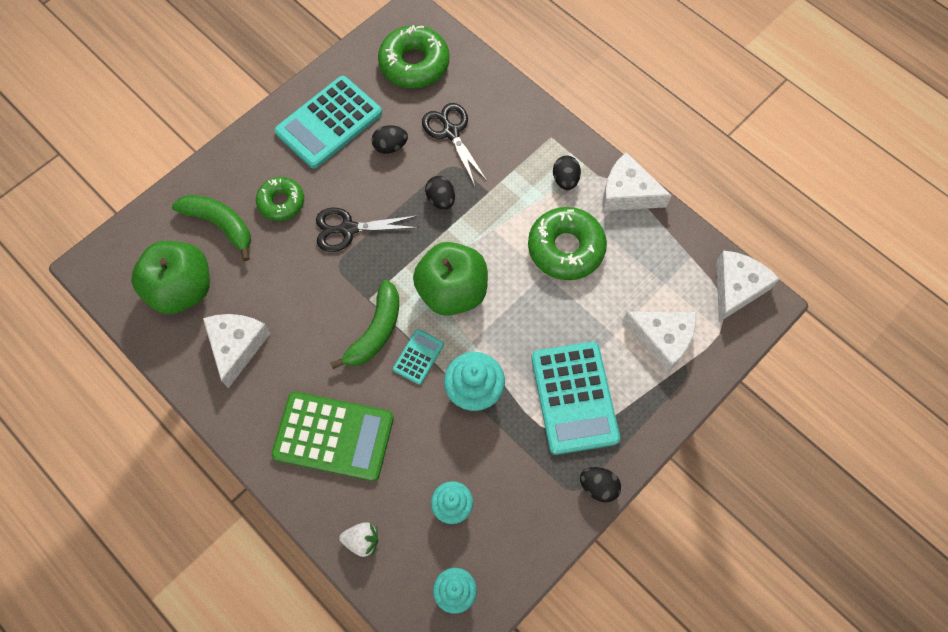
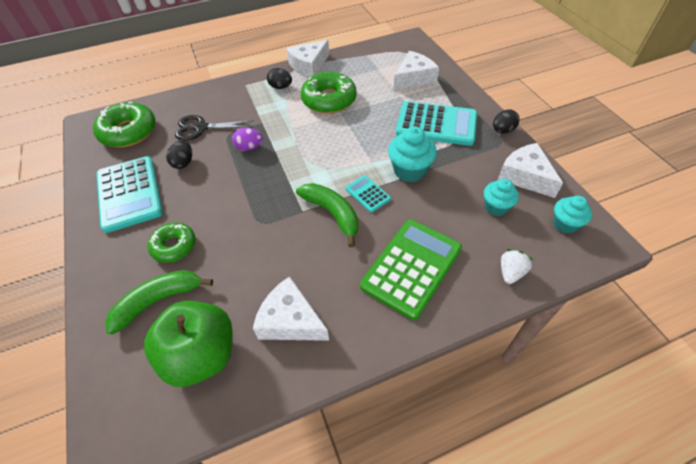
camera: 65 degrees left, 15 degrees down
black scissors [316,207,419,252] -> none
green apple [413,242,488,316] -> none
black egg [425,176,455,210] -> purple egg [232,128,263,151]
white cheese [716,250,779,322] -> white cheese moved to [498,143,563,198]

